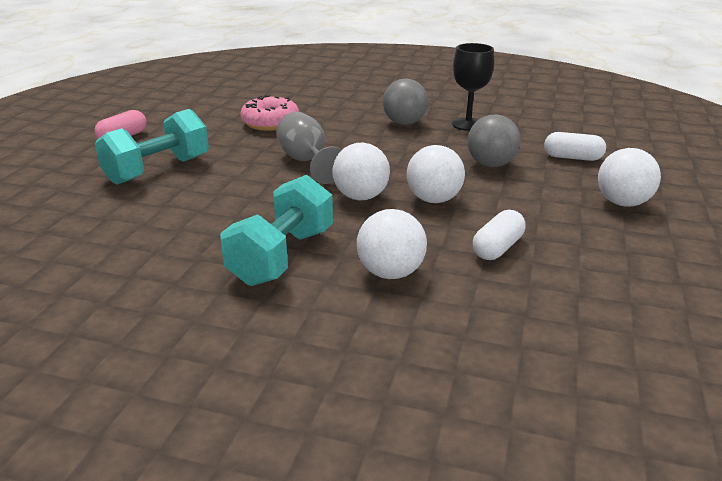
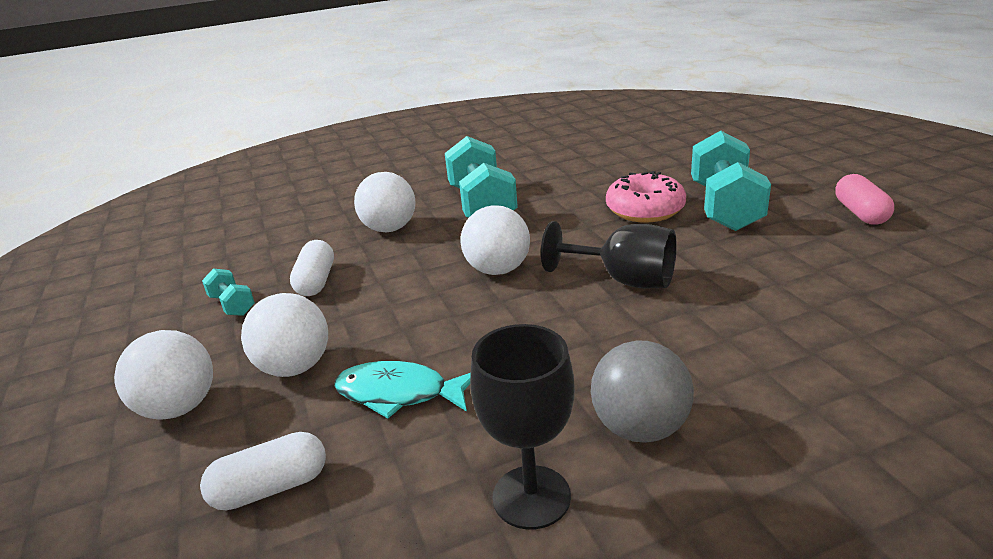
camera: 145 degrees right, 0 degrees up
pink donut [240,95,299,131] -> pink donut moved to [606,171,686,223]
grey goblet [276,112,341,184] -> black goblet [541,221,677,288]
white ball [407,145,465,203] -> white ball moved to [241,293,328,377]
grey ball [467,115,521,167] -> turquoise fish [334,361,471,419]
none -> turquoise dumbbell [202,269,255,316]

